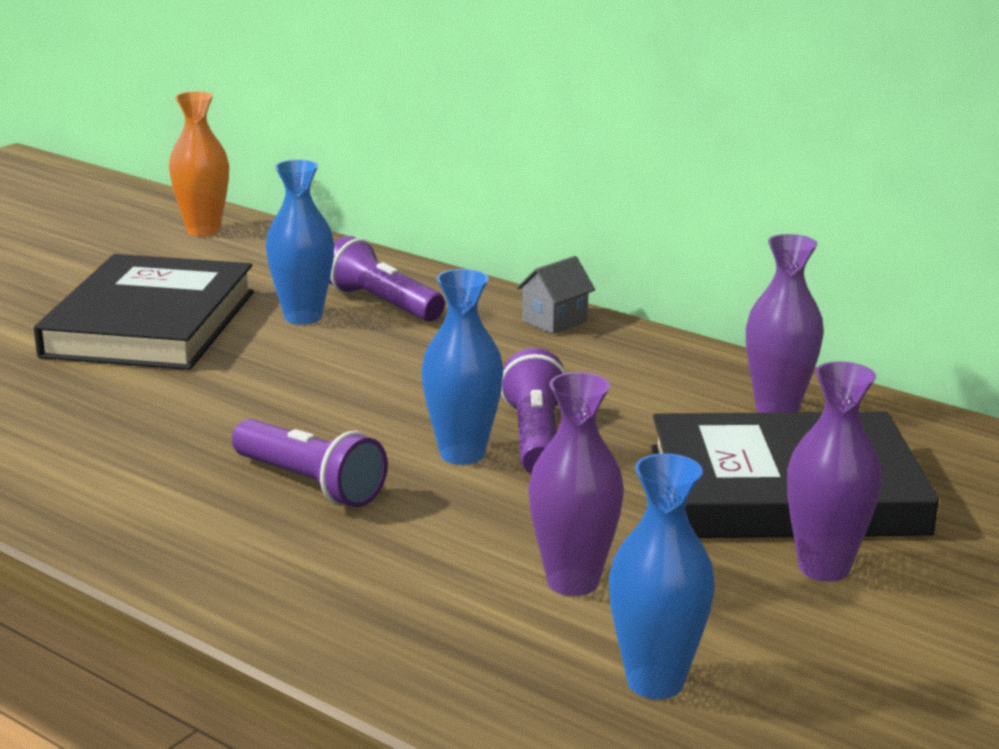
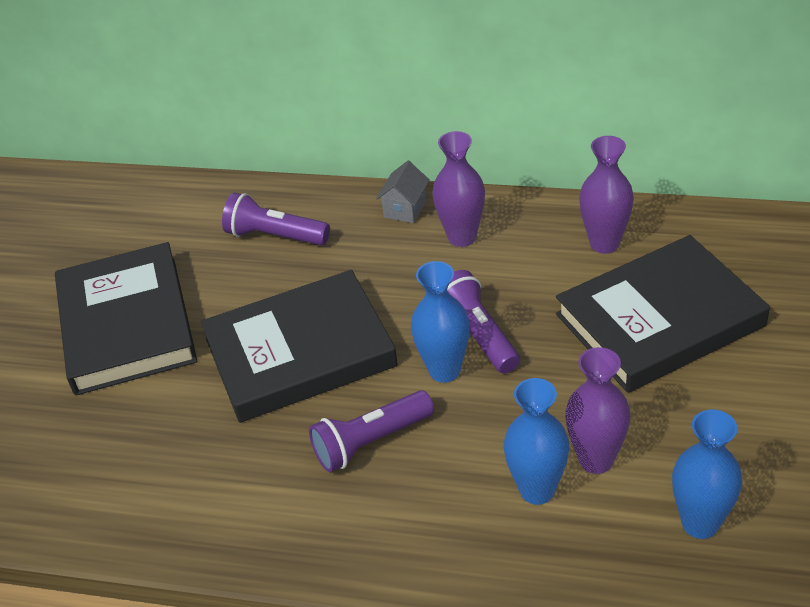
camera: 20 degrees left, 20 degrees up
orange vase [169,91,229,237] -> none
purple flashlight [232,419,388,507] -> purple flashlight turned 135 degrees clockwise [309,390,434,472]
blue vase [266,160,334,325] -> blue vase moved to [504,378,569,505]
purple vase [787,361,882,582] -> purple vase moved to [432,131,485,247]
none -> black book [201,270,398,423]

